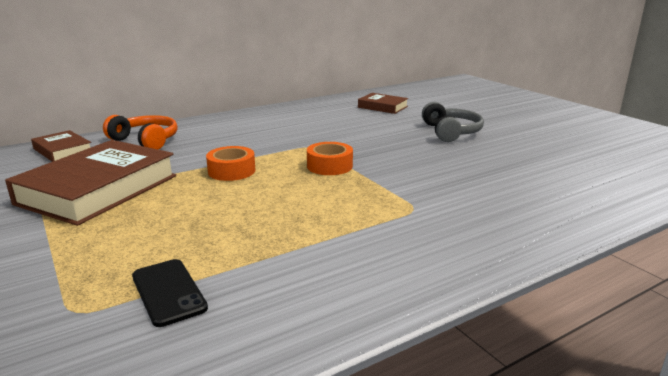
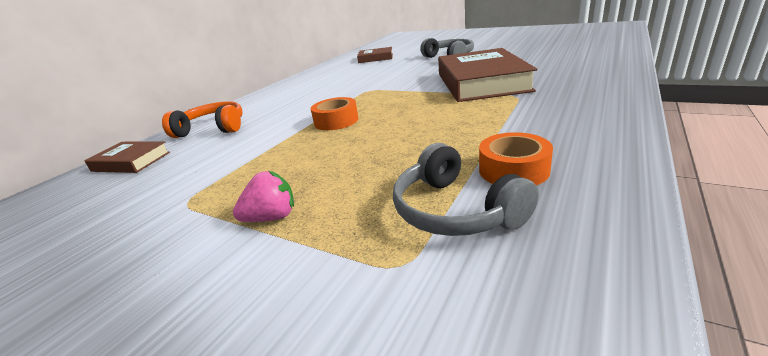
camera: 25 degrees left, 5 degrees up
brown book [5,140,176,226] -> brown book moved to [438,48,537,102]
black phone [132,259,208,327] -> grey headphones [393,143,539,236]
orange tape [307,142,353,175] -> orange tape moved to [479,132,553,185]
none -> pink strawberry [233,171,294,222]

